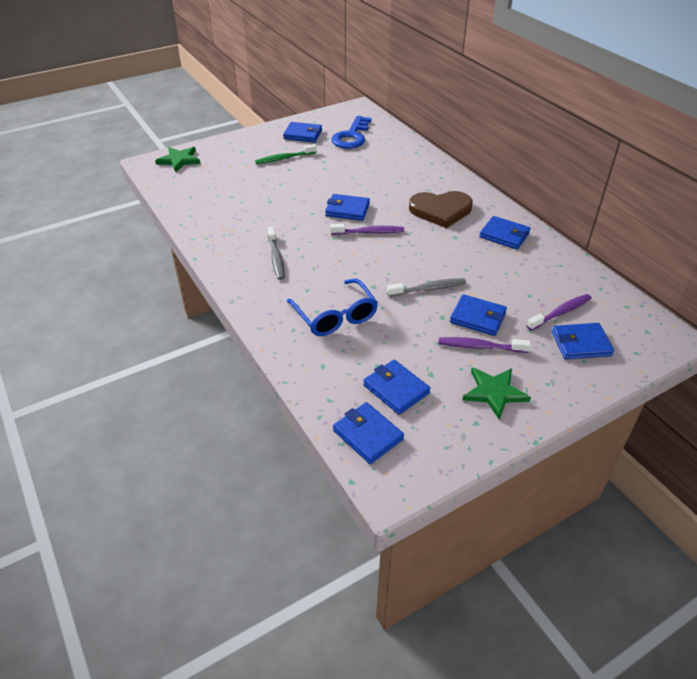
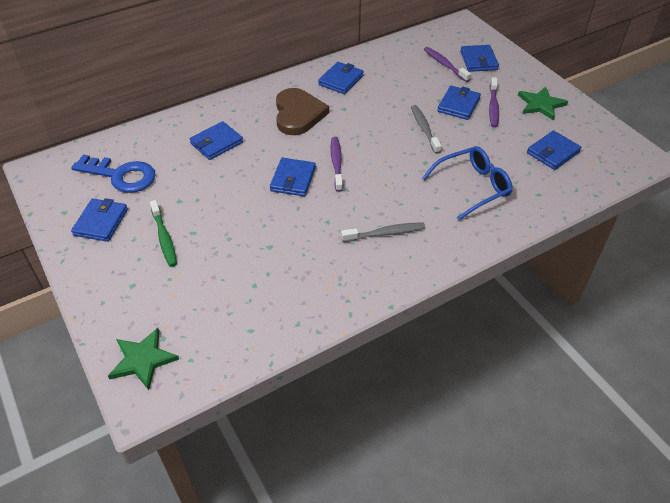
camera: 90 degrees left, 5 degrees up
blue wallet [333,402,404,464] -> blue wallet moved to [190,121,243,160]

